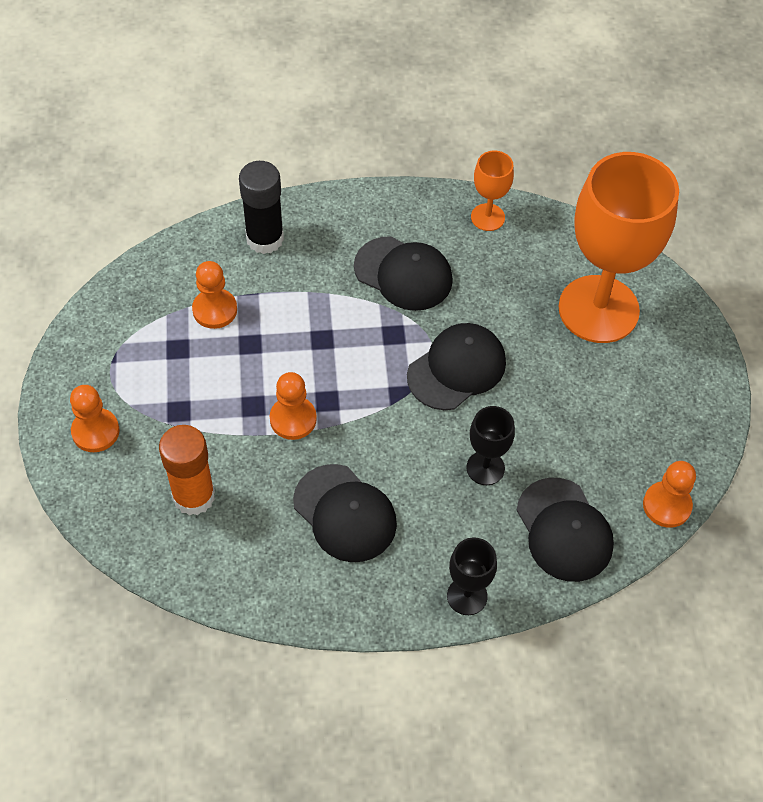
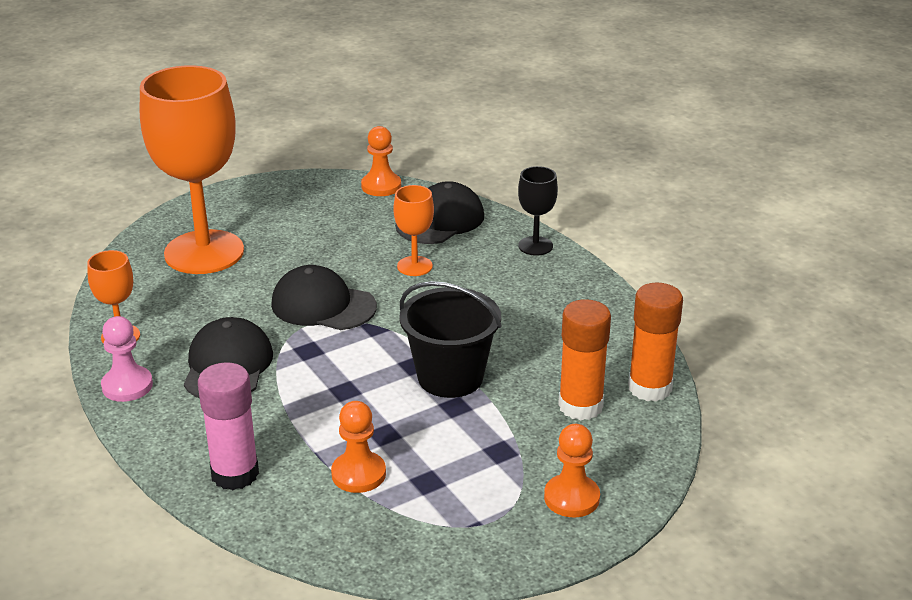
camera: 115 degrees left, 25 degrees down
black glue stick [239,161,284,254] -> pink glue stick [198,362,259,490]
orange pawn [270,372,317,440] -> black bucket [399,281,502,398]
black cap [293,464,397,562] -> none
black goblet [466,406,515,485] -> orange goblet [393,185,434,276]
none -> pink pawn [101,316,153,402]
none -> orange glue stick [628,282,683,402]

